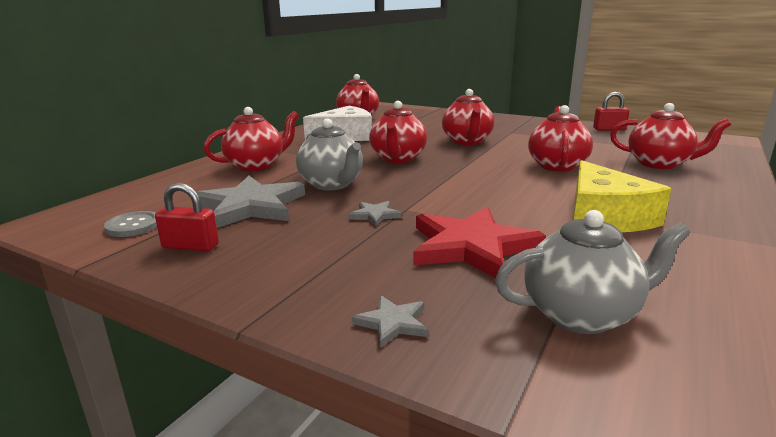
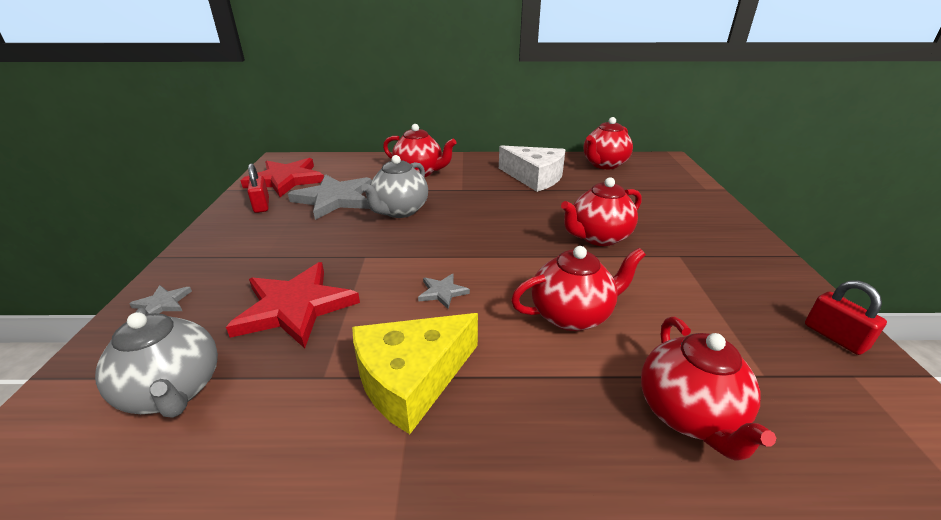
camera: 60 degrees right, 10 degrees up
grey button [104,211,157,237] -> red star [240,158,324,197]
grey star [348,201,402,227] -> grey star moved to [418,273,470,309]
red teapot [369,101,427,163] -> none

